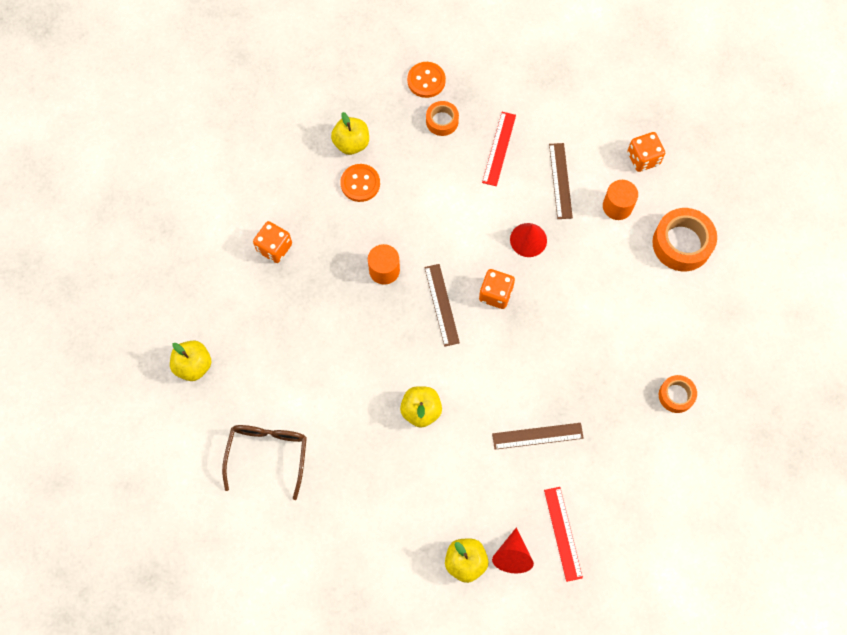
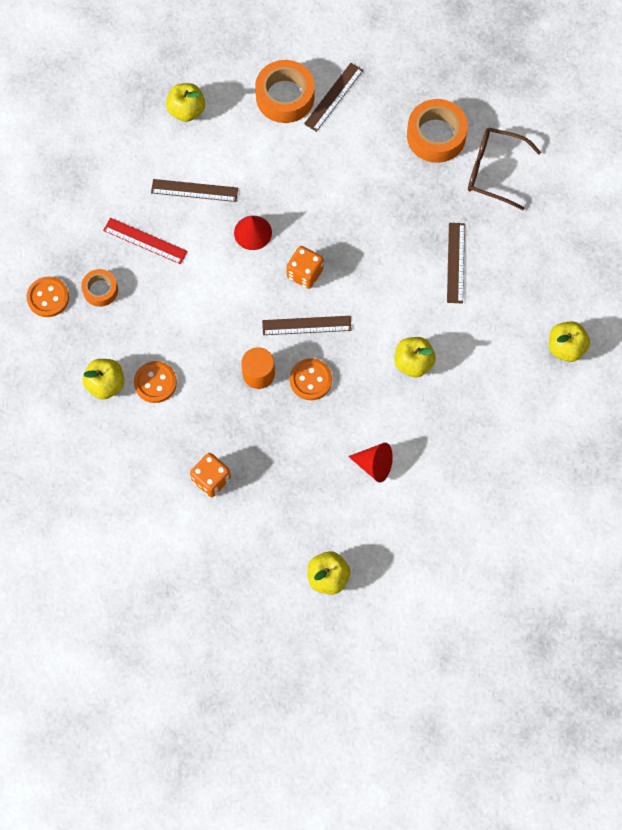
camera: 80 degrees left, 0 degrees up
brown glasses [222,425,307,500] -> brown glasses moved to [468,128,541,210]
red cone [492,527,534,573] -> red cone moved to [348,443,393,482]
red ruler [544,487,583,582] -> none
orange cylinder [603,180,638,220] -> none
orange dice [627,132,665,172] -> yellow apple [166,83,205,122]
orange tape [659,375,697,413] -> orange tape [407,99,468,163], size x1.74
none -> orange button [290,358,332,400]
none -> brown ruler [304,63,363,132]

